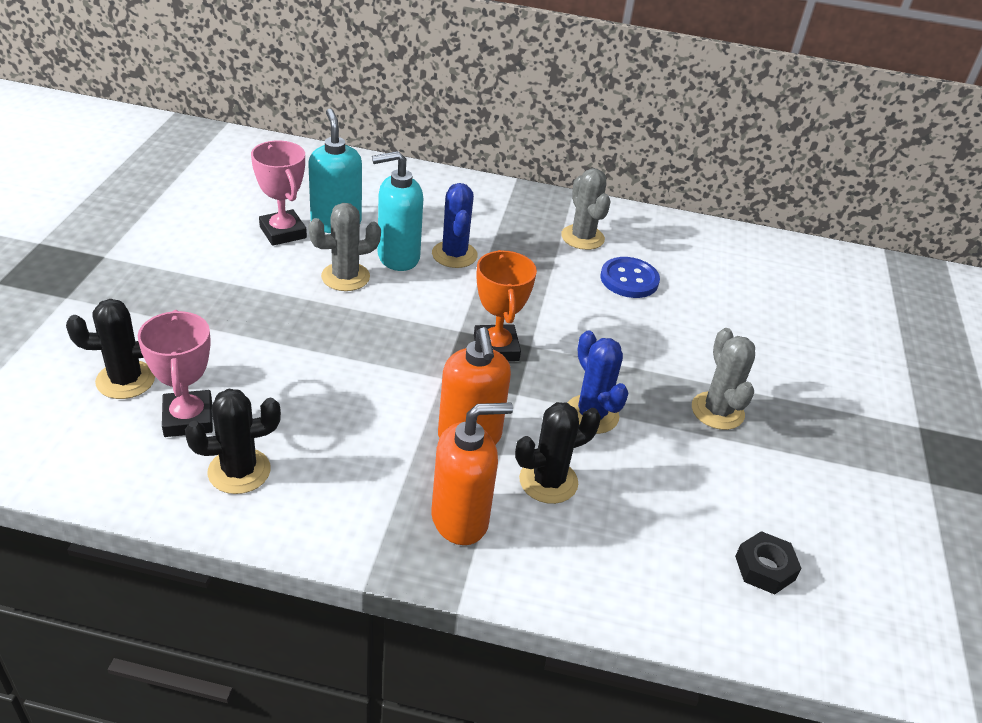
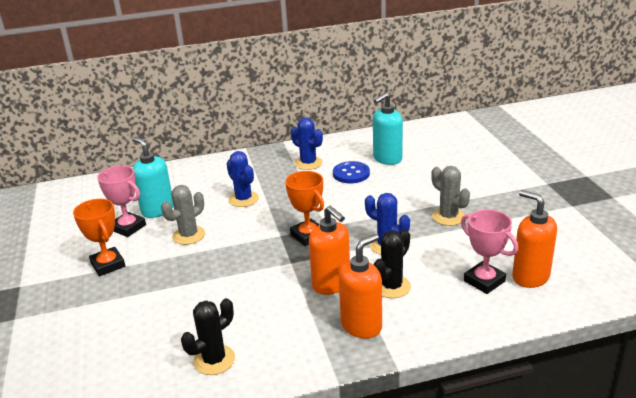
camera: 20 degrees left, 10 degrees down
black cactus [66,299,155,399] -> none
pink trophy [138,310,213,437] -> pink trophy moved to [461,210,518,294]
turquoise soap dispenser [372,151,423,271] -> turquoise soap dispenser moved to [373,93,403,165]
grey cactus [561,168,610,250] -> blue cactus [291,118,323,170]
black nut [735,531,802,595] -> orange soap dispenser [512,190,557,288]
none -> orange trophy [73,199,125,276]

